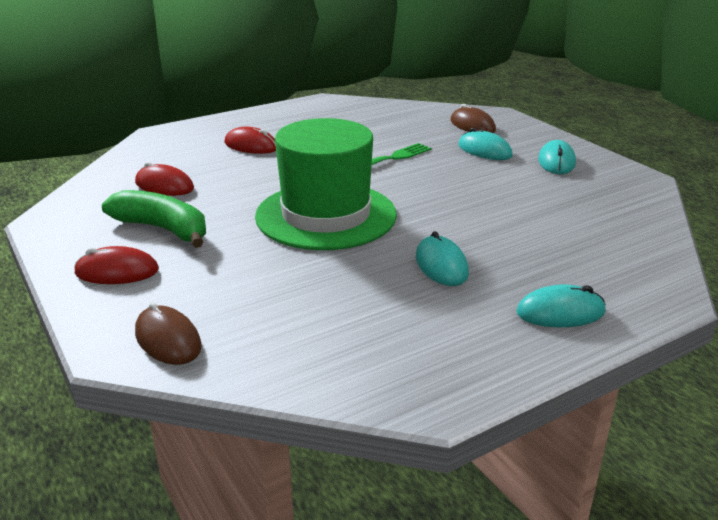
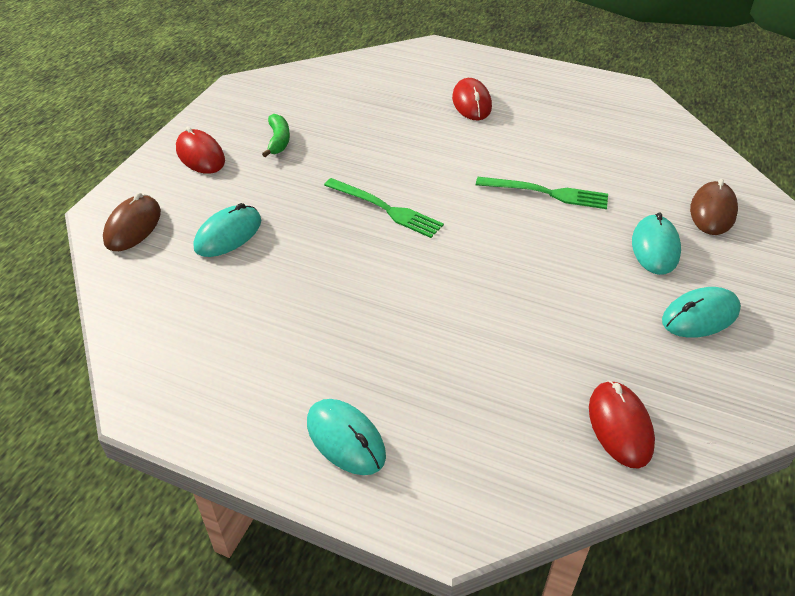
camera: 55 degrees right, 15 degrees up
green banana [102,190,206,248] -> green banana [262,114,290,157], size x0.53
red mouse [135,162,194,196] -> red mouse moved to [589,380,655,469]
green hat [255,118,397,250] -> green fork [324,178,444,238]
turquoise mouse [416,231,469,286] -> turquoise mouse moved to [194,203,261,257]

